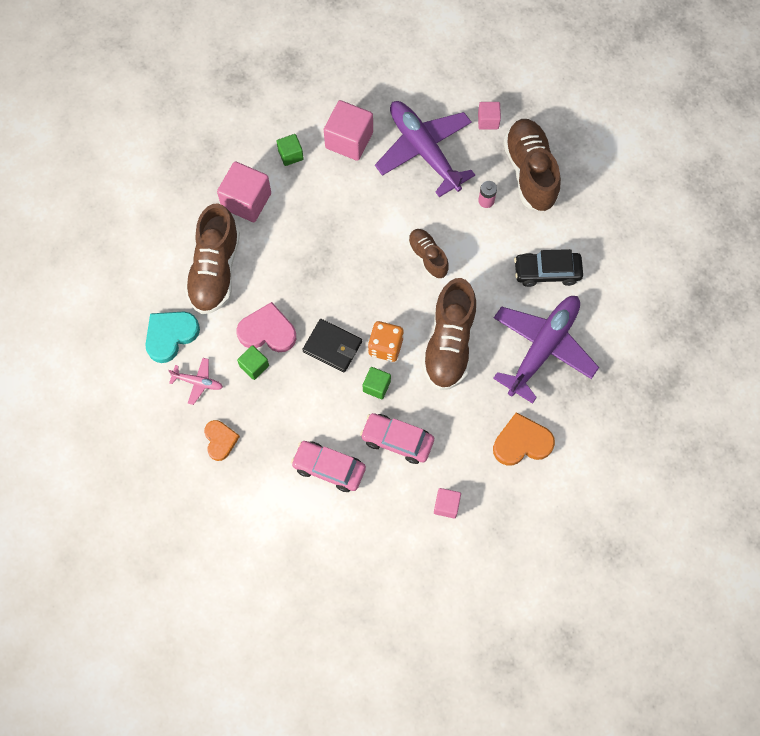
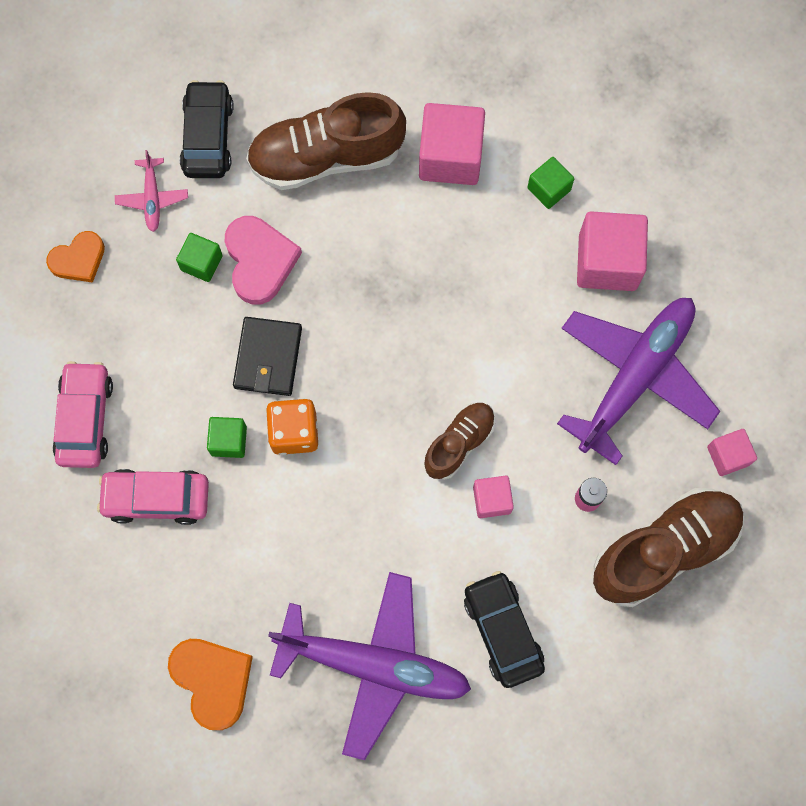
camera: 70 degrees right, 5 degrees up
turquoise heart [145,311,200,363] -> black car [180,80,234,178]
pink car [360,413,434,464] -> pink car turned 90 degrees counterclockwise [97,469,209,525]
brown shoe [422,278,476,390] -> none
pink cube [434,488,461,518] -> pink cube moved to [473,476,514,518]

